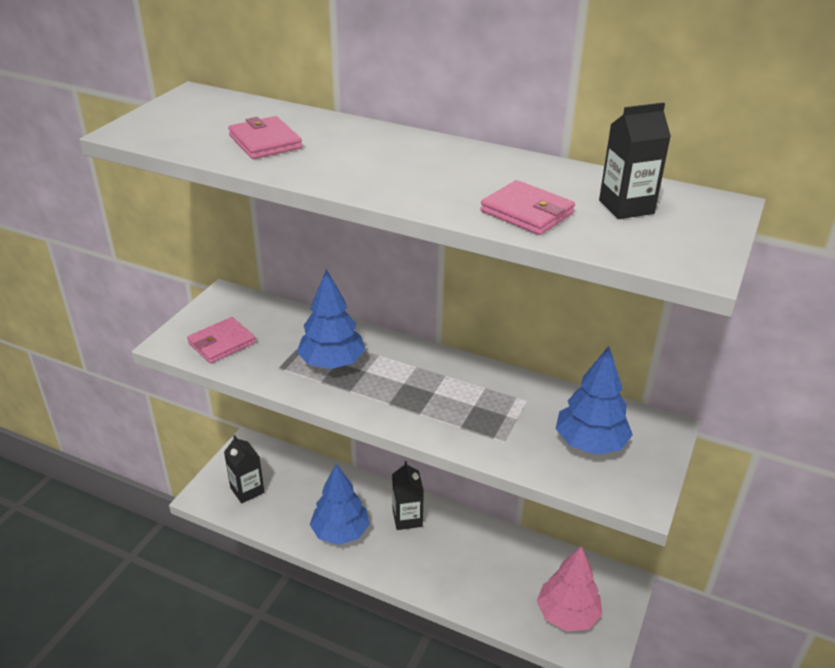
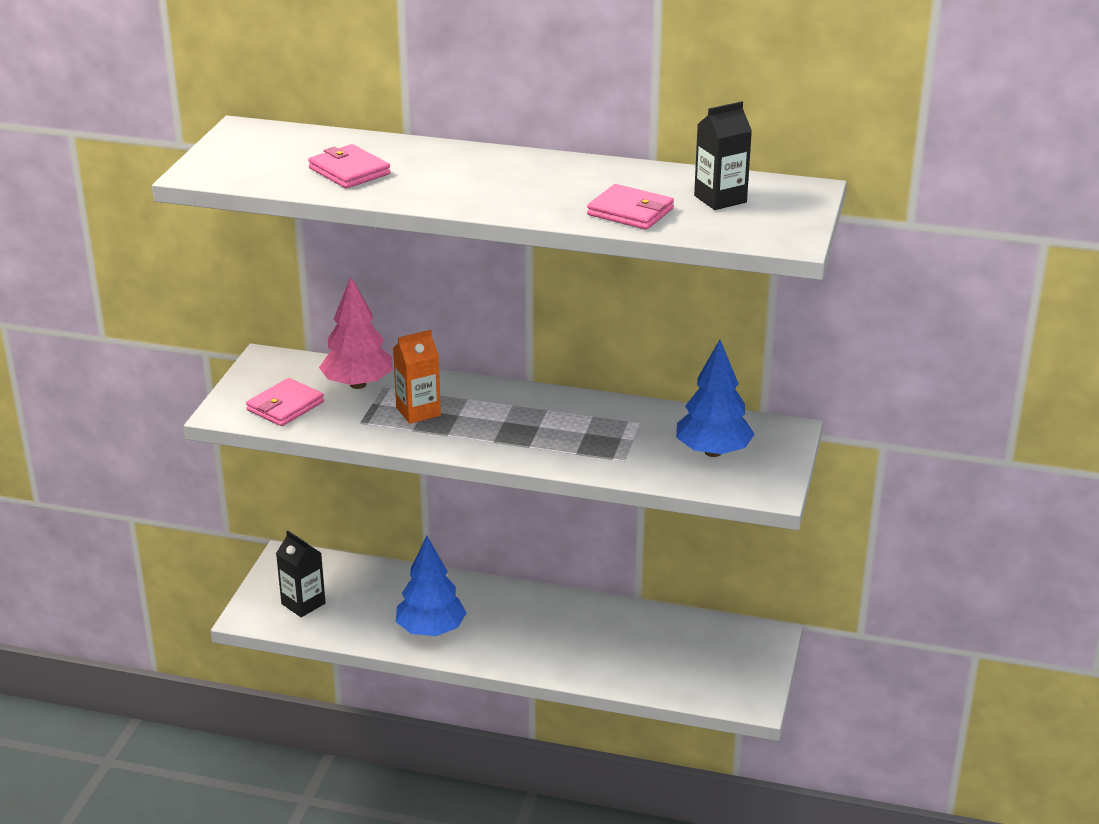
camera: 10 degrees left, 5 degrees down
blue tree [297,269,366,369] -> orange carton [393,330,441,424]
black carton [392,461,424,530] -> none
pink tree [537,546,602,632] -> pink tree moved to [319,276,393,389]

